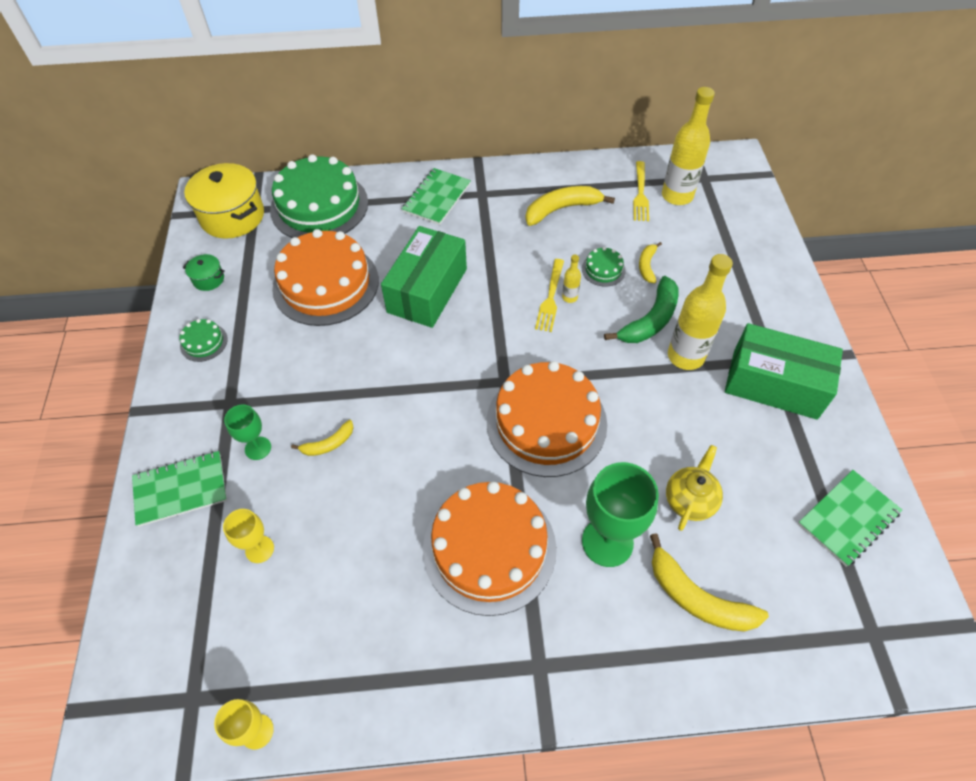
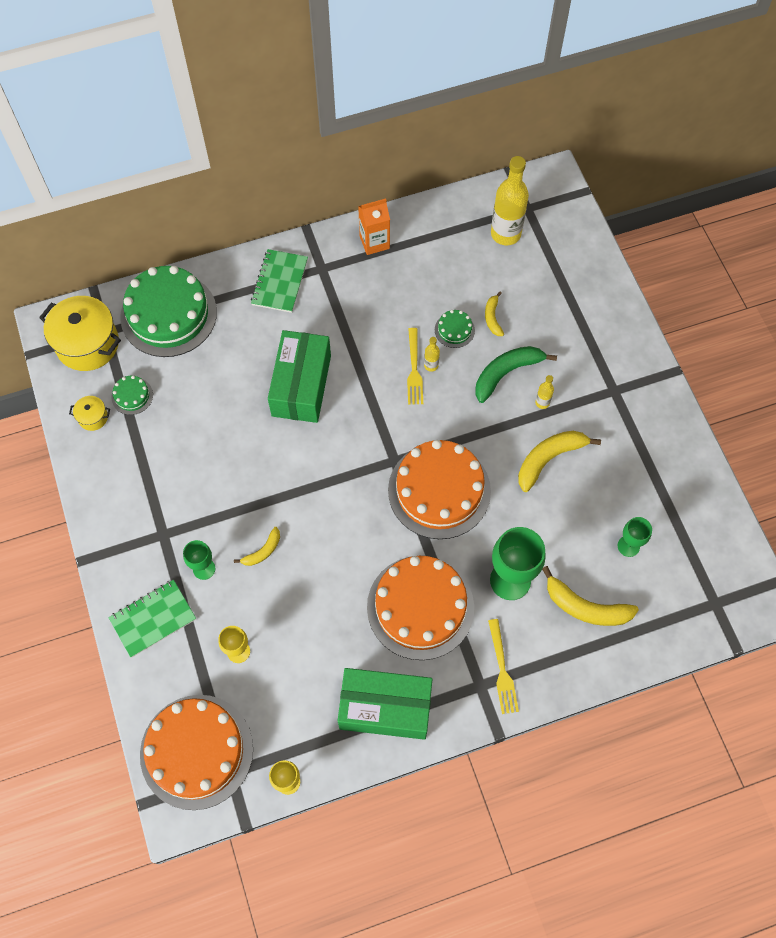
camera: 15 degrees left, 10 degrees up
green cake [179,319,228,362] -> green cake moved to [111,375,153,415]
green pot [183,254,224,291] -> yellow pot [69,396,110,431]
orange cake [272,229,379,326] -> orange cake moved to [140,695,253,810]
yellow banana [525,186,615,226] -> yellow banana moved to [518,431,601,492]
green banana [604,276,679,343] -> green banana turned 150 degrees counterclockwise [475,346,557,403]
yellow fork [633,161,649,221] -> yellow fork moved to [488,619,519,714]
yellow teapot [666,445,723,531] -> none
yellow bottle [668,254,733,370] -> yellow bottle [535,375,554,409], size x0.45
green box [725,323,843,420] -> green box moved to [338,668,433,740]
green notebook [798,470,902,567] -> none
none -> orange carton [358,198,390,255]
none -> green goblet [618,517,652,557]

